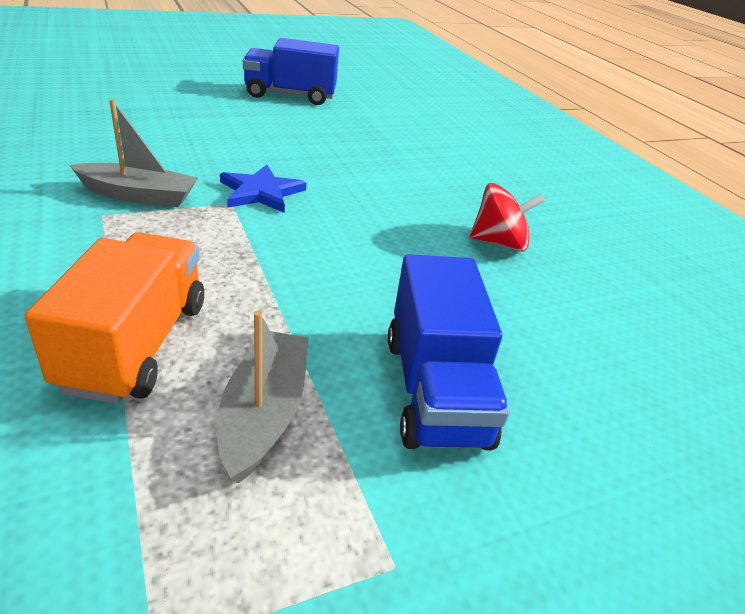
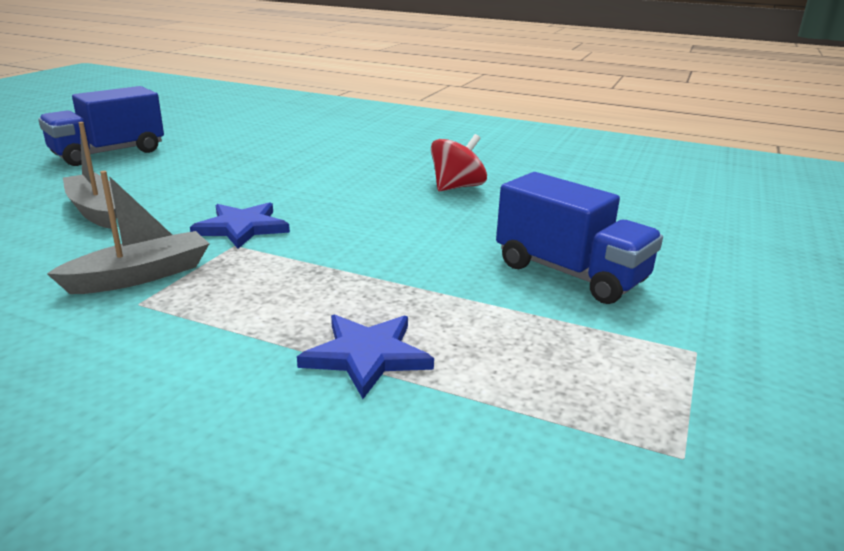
camera: 40 degrees left, 10 degrees down
orange truck [25,232,204,404] -> blue star [297,314,434,399]
grey boat [217,311,308,483] -> grey boat moved to [63,122,117,229]

